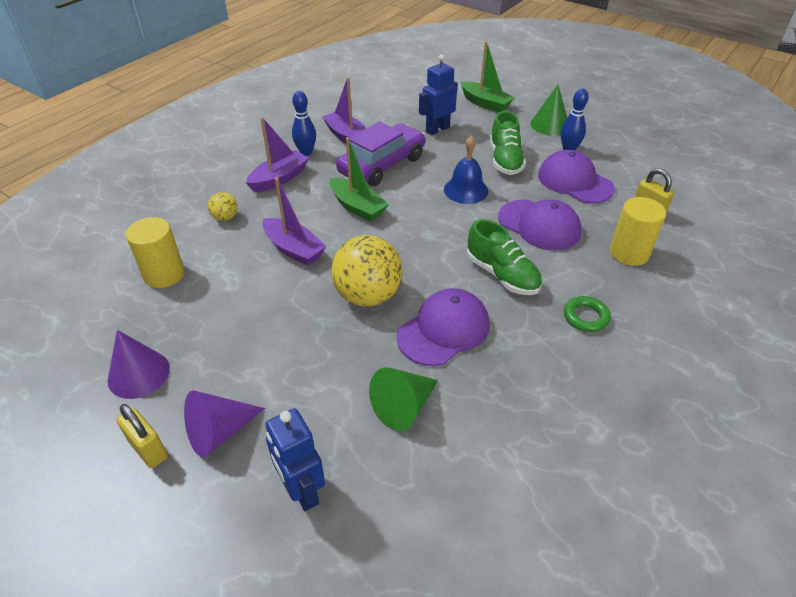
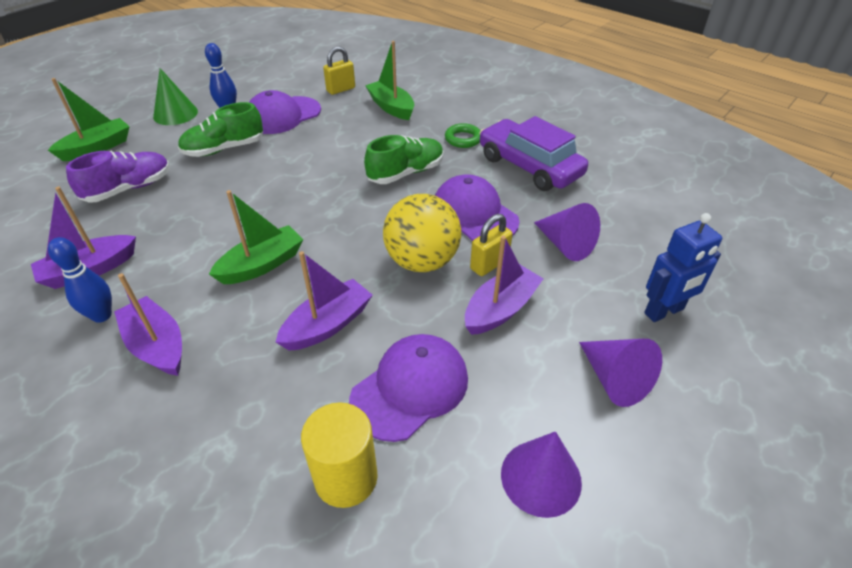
camera: 85 degrees left, 0 degrees up
yellow padlock [117,404,168,468] -> yellow padlock moved to [470,214,513,276]
yellow ball [208,192,238,221] -> none
purple car [336,121,426,186] -> purple car moved to [479,116,588,191]
green cone [369,367,438,431] -> purple cone [534,203,600,261]
blue robot [419,54,458,135] -> purple shoe [66,151,170,203]
blue bell [444,136,488,204] -> none
green shoe [490,111,526,175] -> green shoe turned 150 degrees clockwise [178,102,263,157]
purple cap [498,200,582,251] -> purple cap moved to [349,334,468,442]
yellow cylinder [610,197,666,266] -> green boat [365,41,414,120]
none -> purple boat [465,236,544,335]

